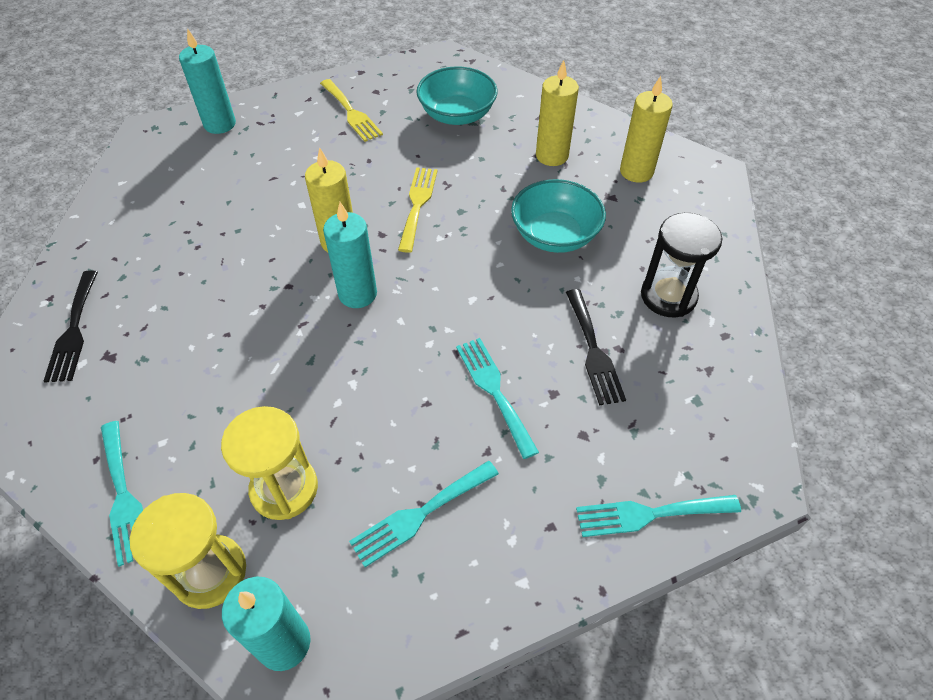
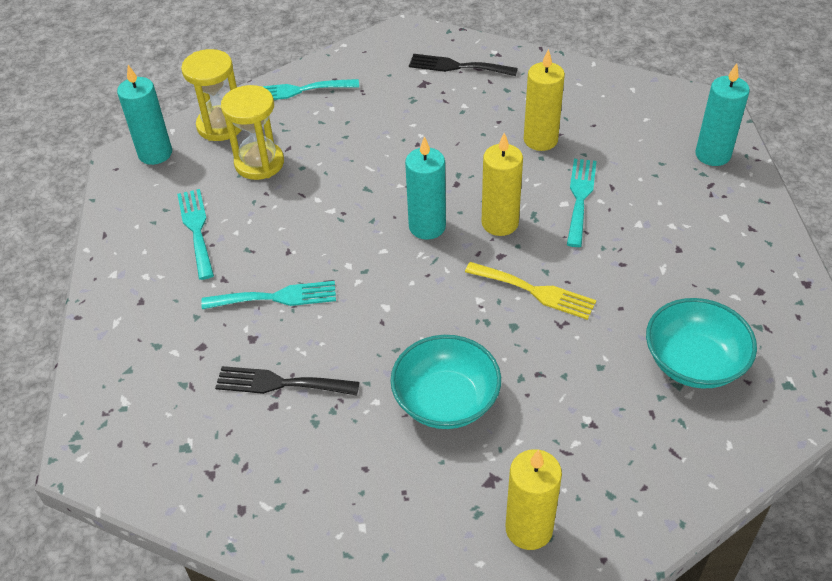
camera: 110 degrees right, 5 degrees down
yellow fork [320,79,383,142] -> none
yellow candle [536,60,579,166] -> yellow candle moved to [524,49,565,151]
turquoise fork [576,495,741,537] -> turquoise fork moved to [567,159,597,247]
black hourglass [641,213,722,317] -> none

